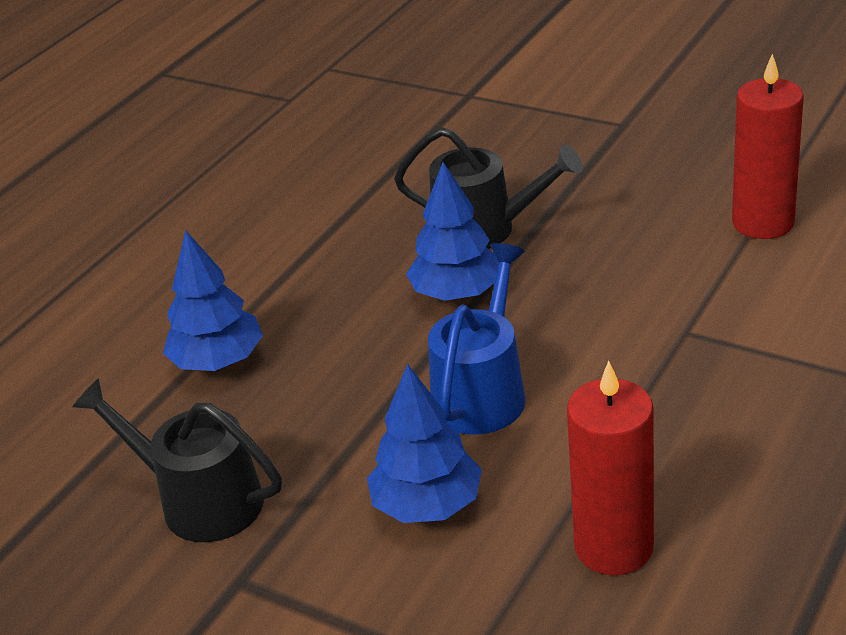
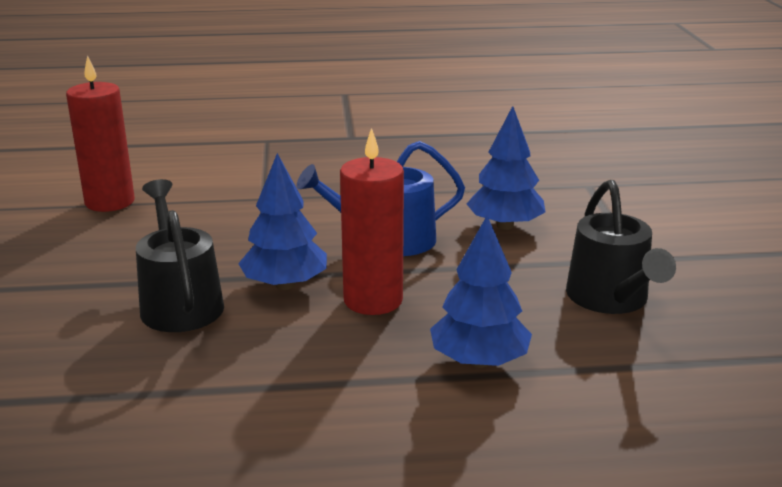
camera: 130 degrees left, 10 degrees down
red candle [567,361,654,575] -> red candle moved to [340,128,404,315]

